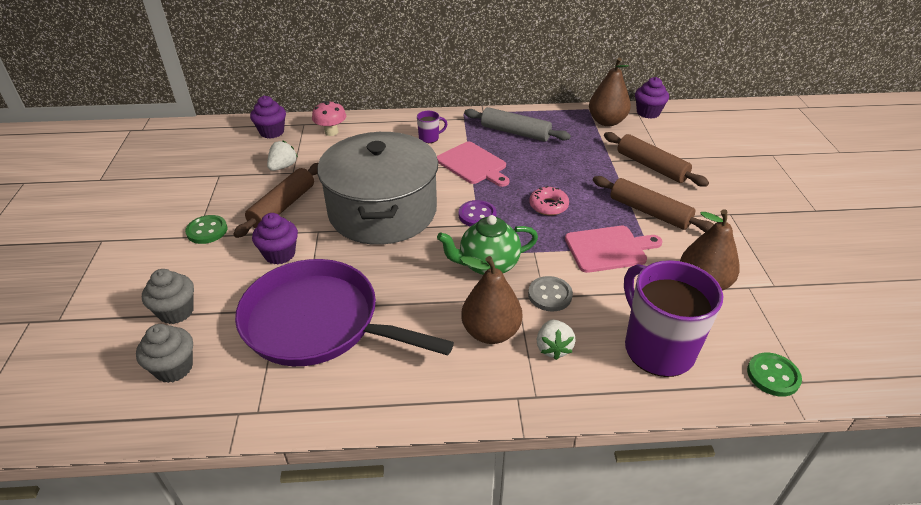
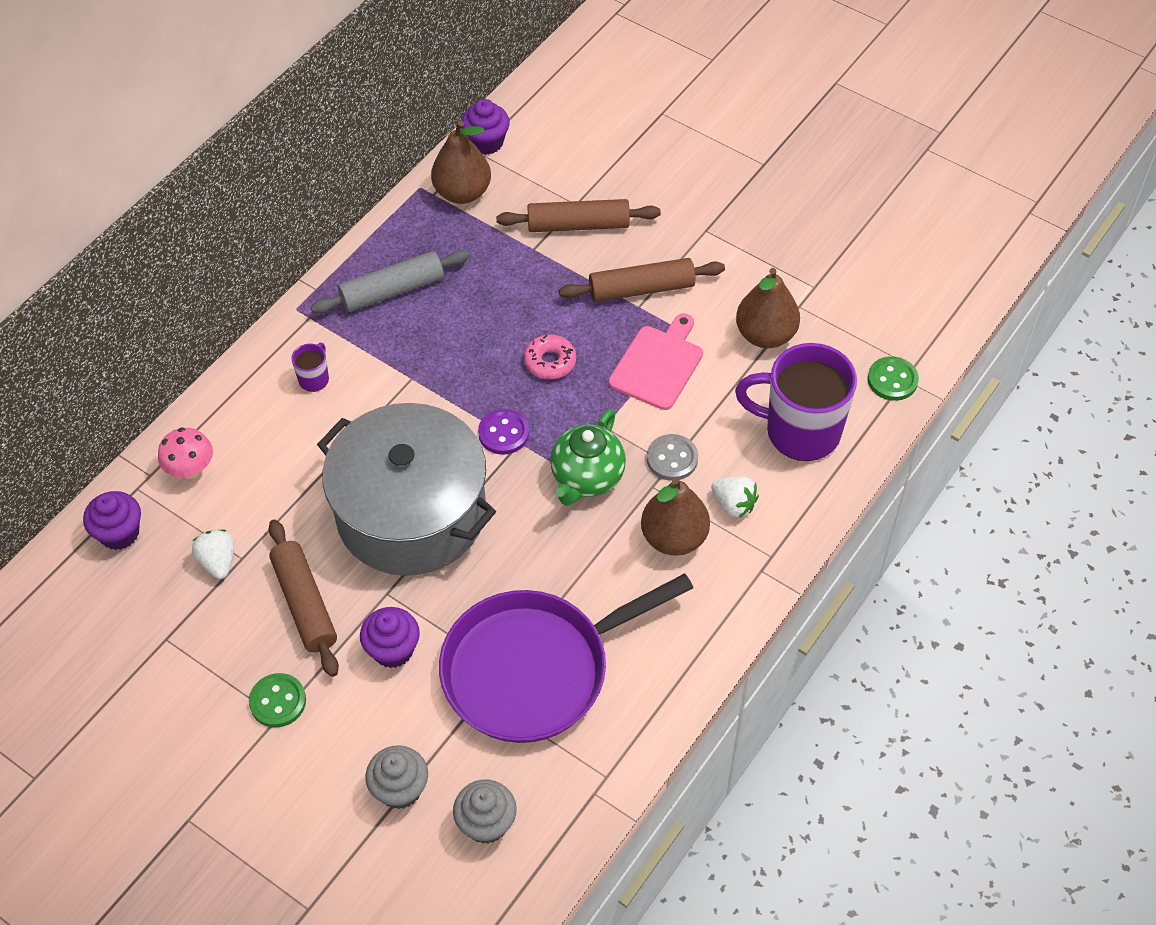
camera: 50 degrees left, 15 degrees up
pink cutting board [437,142,510,187] -> none

